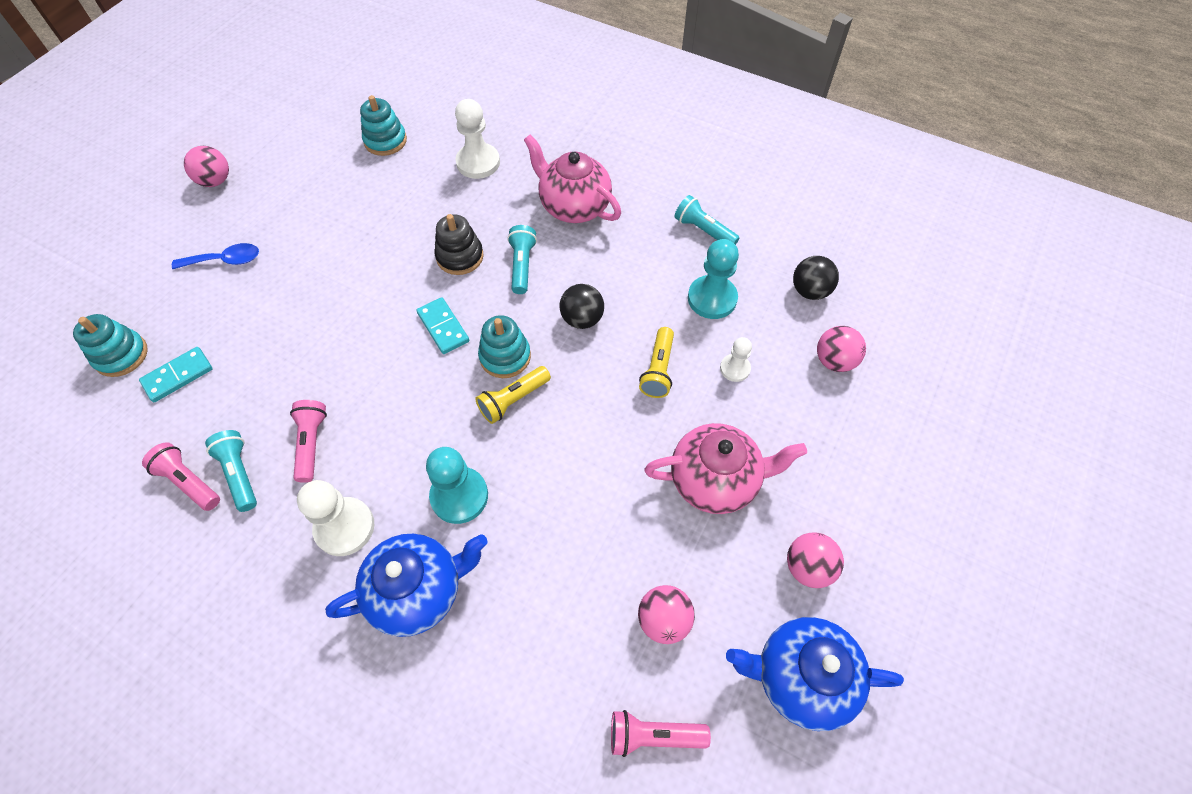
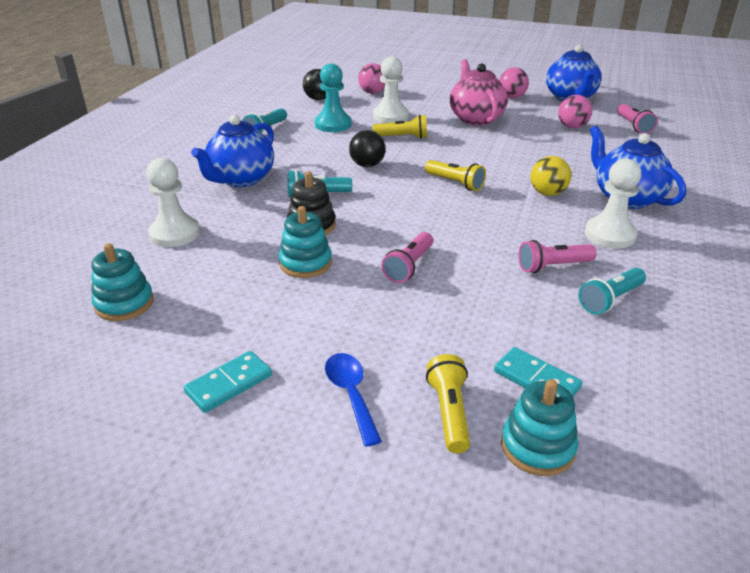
camera: 100 degrees left, 25 degrees down
pink flashlight [142,442,220,511] -> pink flashlight moved to [382,232,433,283]
pink ball [184,146,229,187] -> none
turquoise domino [416,297,469,354] -> turquoise domino moved to [184,351,272,413]
turquoise pawn [426,447,488,524] -> yellow ball [531,156,571,196]
turquoise stacking toy [478,315,531,378] -> turquoise stacking toy moved to [279,206,332,278]
pink teapot [524,134,621,223] -> blue teapot [191,115,274,187]
white pawn [720,337,752,382] -> white pawn [373,56,409,123], size x1.73
none -> yellow flashlight [426,354,470,453]

